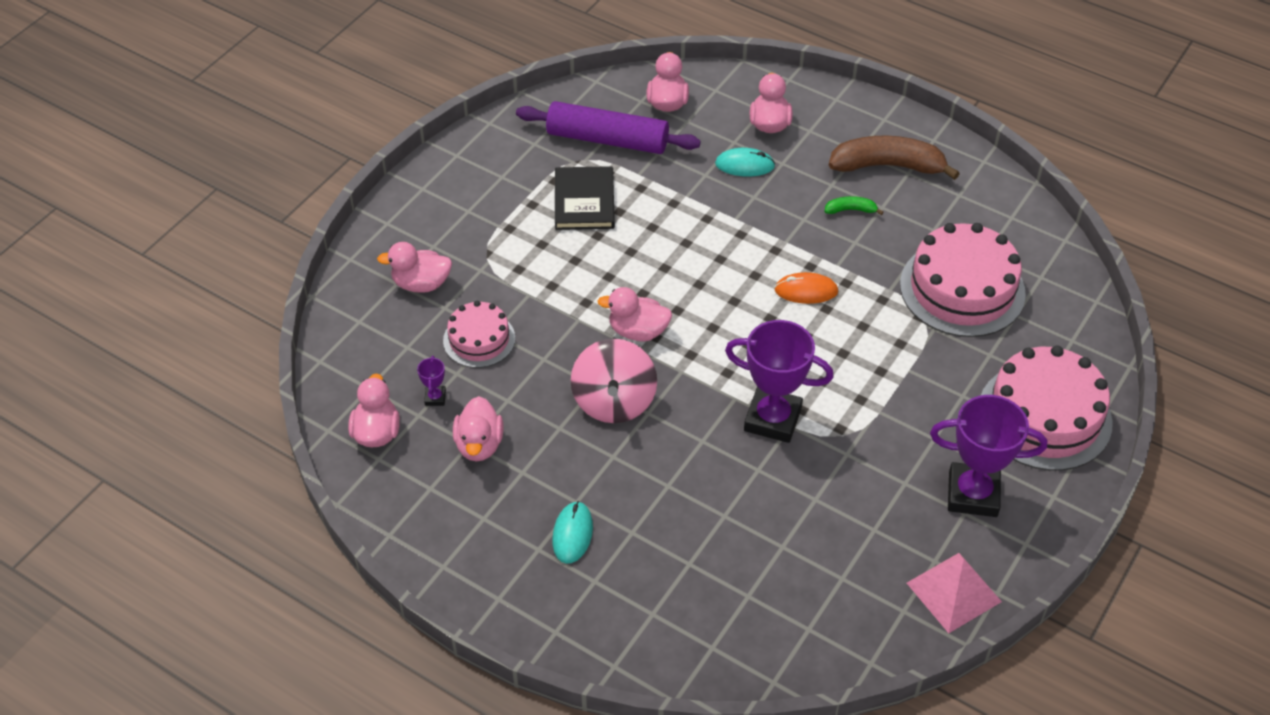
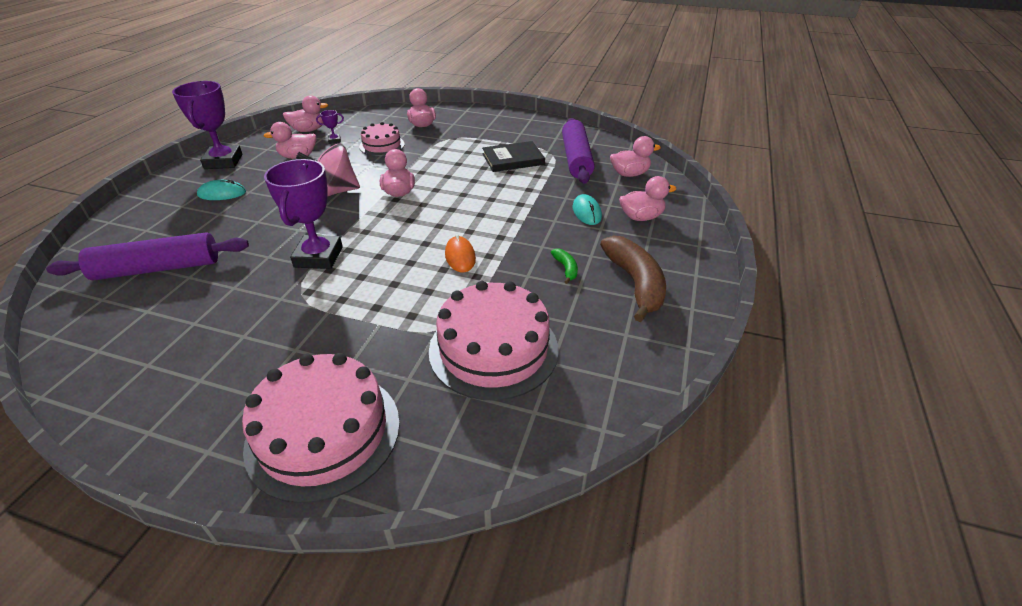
camera: 75 degrees right, 10 degrees down
pink pyramid [907,553,1002,633] -> none
purple trophy [930,395,1047,517] -> purple trophy moved to [172,81,243,169]
none -> purple rolling pin [46,232,249,280]

